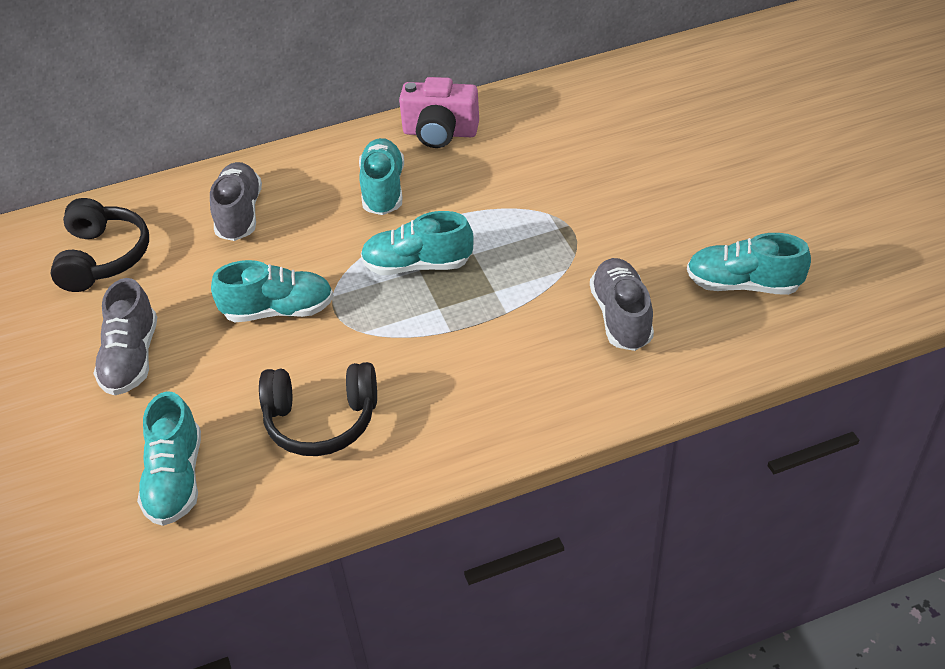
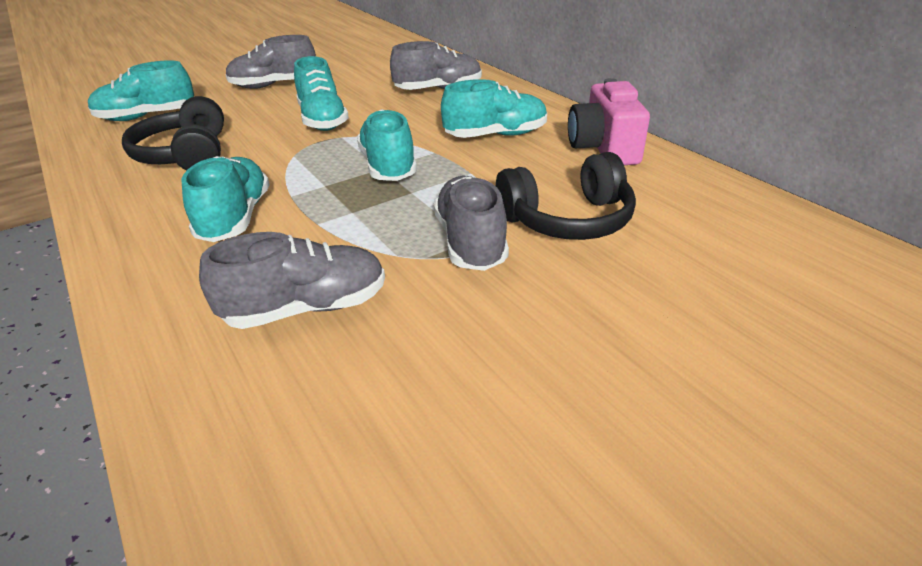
camera: 75 degrees right, 10 degrees down
black headphones [51,198,149,292] -> black headphones moved to [496,152,636,240]
turquoise shoe [687,233,811,295] -> turquoise shoe moved to [181,156,270,242]
none -> grey shoe [434,176,509,271]

